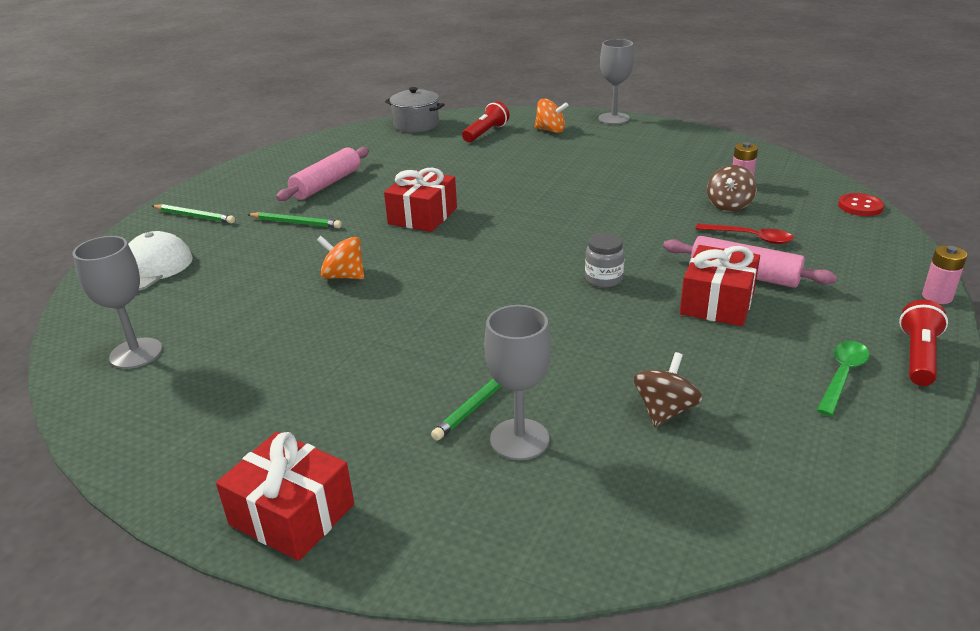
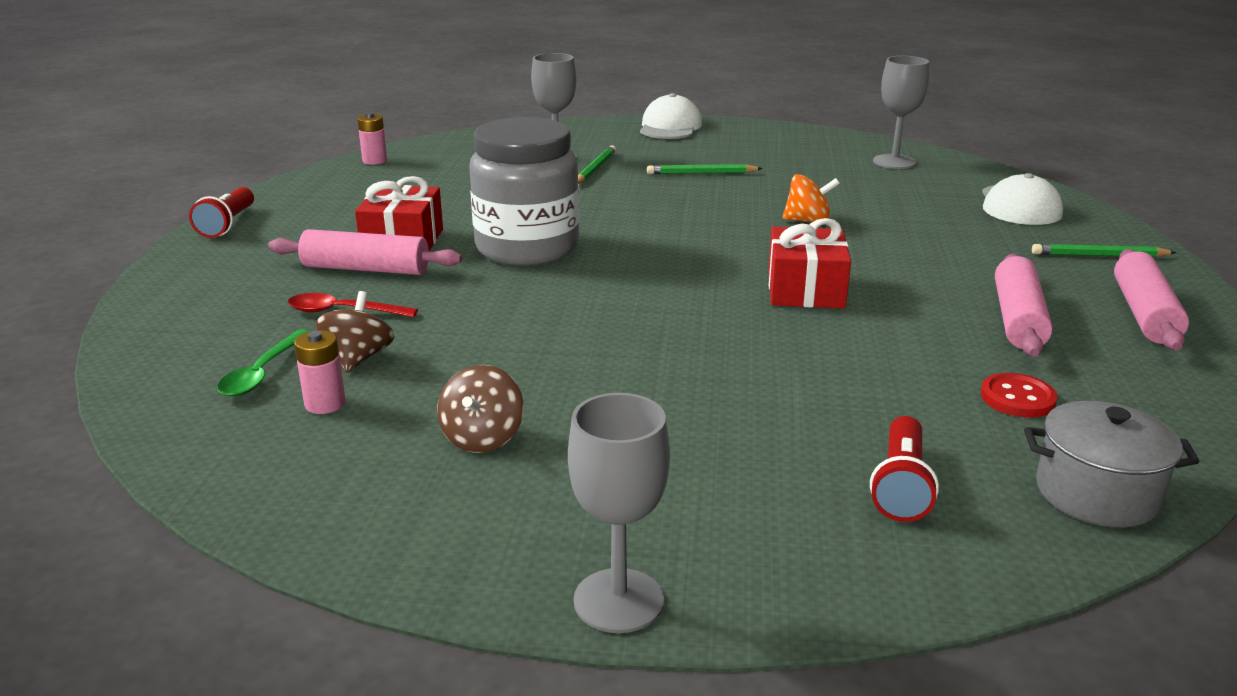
camera: 160 degrees right, 5 degrees down
red gift [216,432,354,561] -> white cap [640,93,702,139]
green pencil [247,212,342,228] -> green pencil moved to [647,164,763,174]
orange spinning top [535,99,569,133] -> none
grey jar [585,233,625,288] -> grey jar [470,117,580,266], size x2.43
brown spinning top [634,352,702,427] -> brown spinning top moved to [437,365,523,453]
green spoon [817,341,870,416] -> green spoon moved to [217,329,310,396]
red button [838,193,884,216] -> red button moved to [981,373,1058,418]
pink battery [922,245,967,304] -> pink battery moved to [357,112,387,165]
none -> pink rolling pin [1114,249,1189,350]

